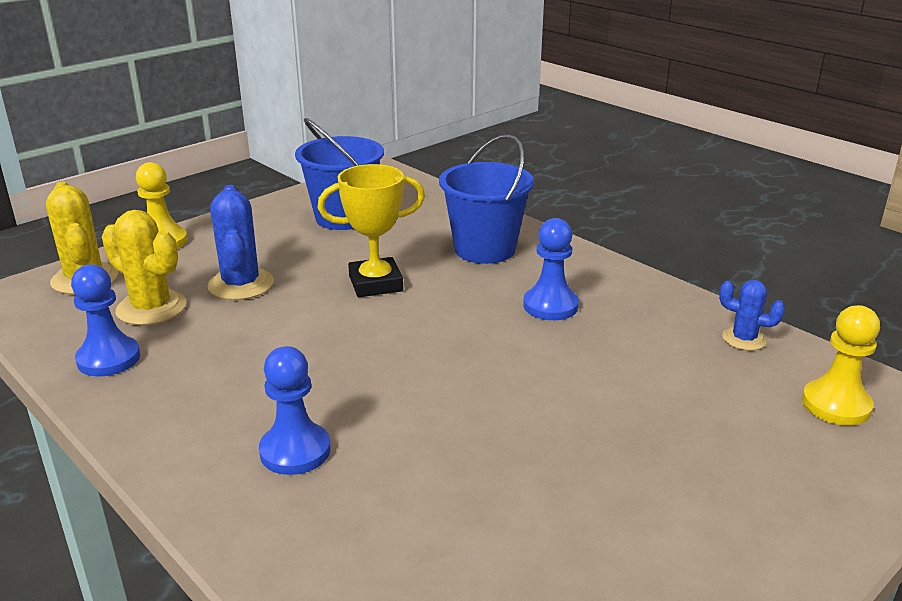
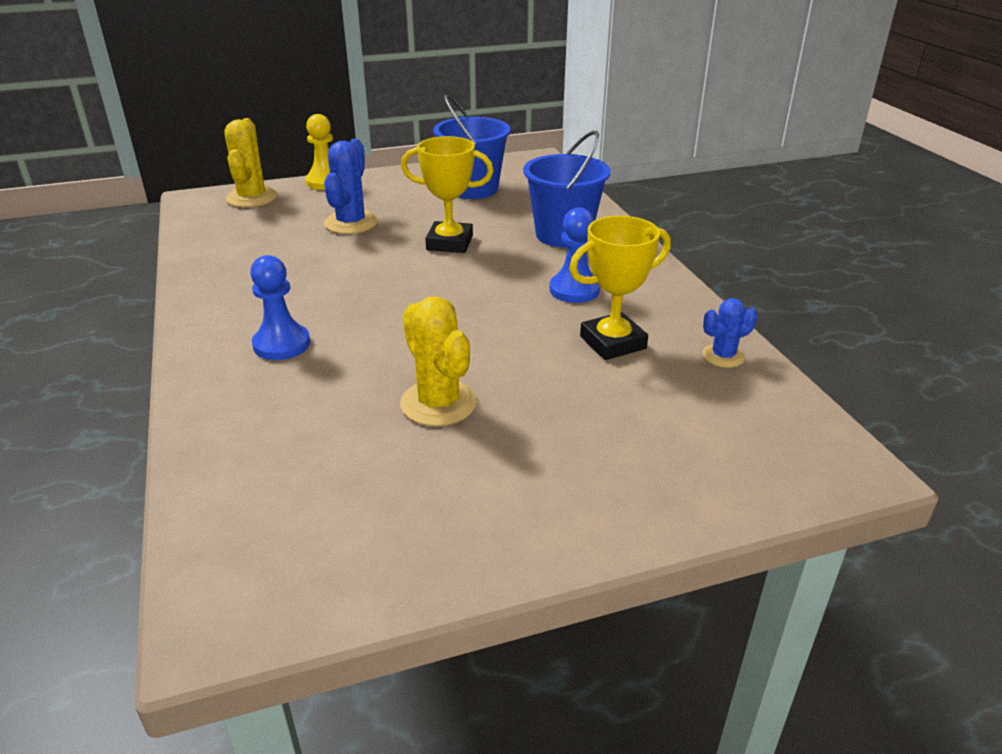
camera: 25 degrees right, 5 degrees up
blue pawn [71,264,140,376] -> none
yellow cactus [102,210,186,325] -> yellow cactus moved to [400,296,477,426]
blue cactus [719,280,785,351] -> blue cactus turned 75 degrees counterclockwise [702,298,758,368]
yellow pawn [802,305,880,426] -> none
none -> yellow trophy [569,216,671,360]

